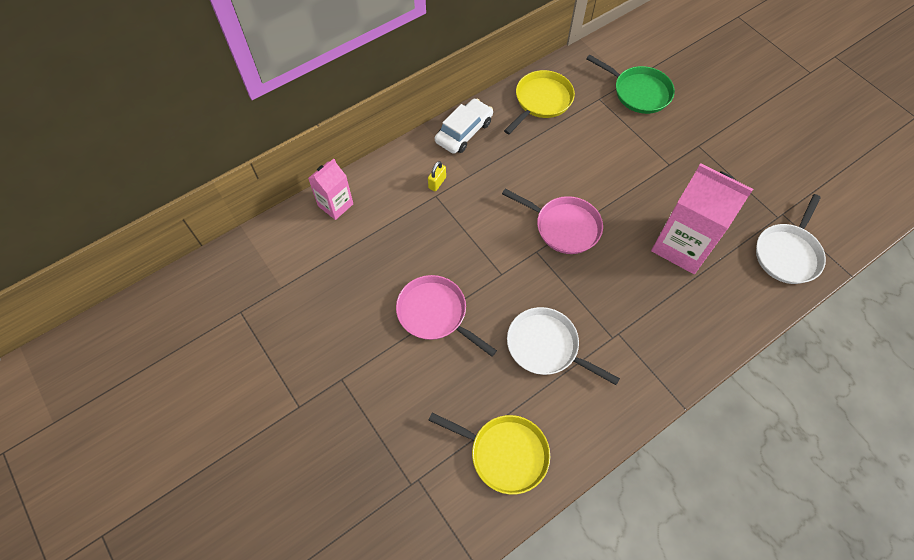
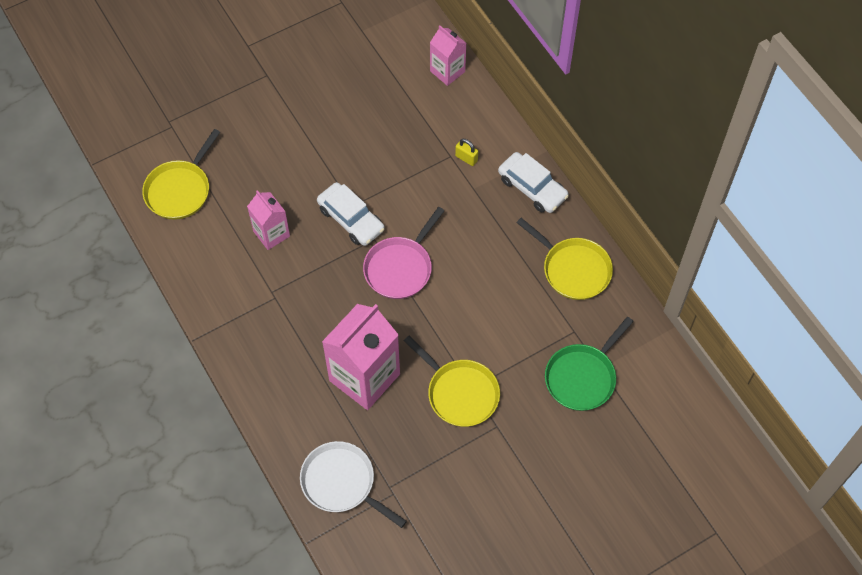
camera: 95 degrees right, 0 degrees up
pink pan [396,275,497,357] -> none
white pan [507,307,620,385] -> pink carton [247,190,290,250]
none -> white car [317,182,385,246]
none -> yellow pan [404,336,500,427]

